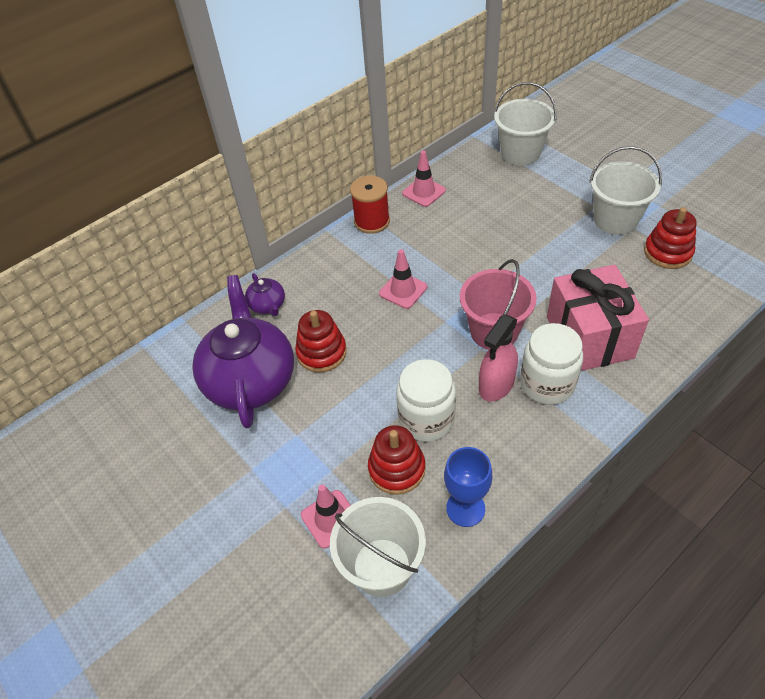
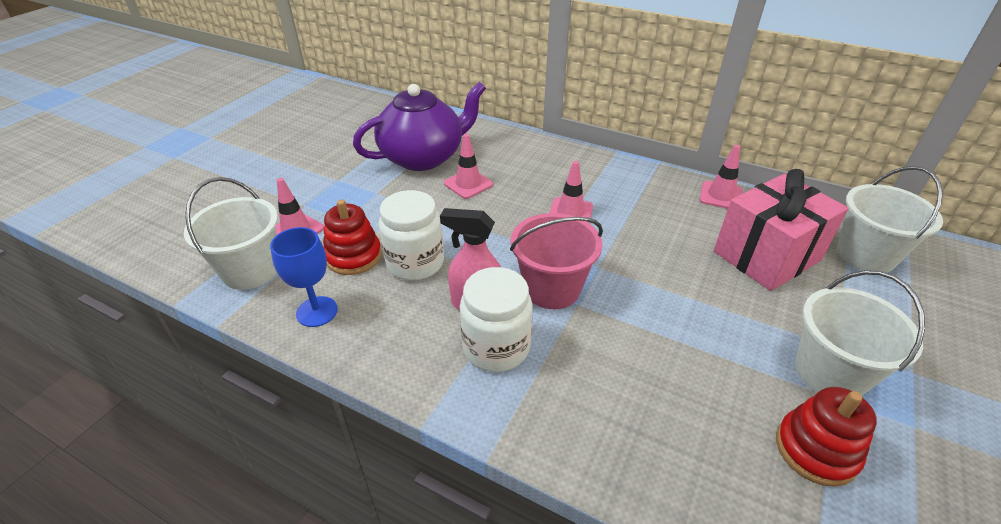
camera: 65 degrees right, 10 degrees down
purple teapot [245,273,285,316] -> none
red stacking toy [295,310,347,373] -> pink traffic cone [444,134,493,199]
red spool [350,176,390,234] -> none
pink gift [547,265,649,371] -> pink gift moved to [714,169,849,291]

